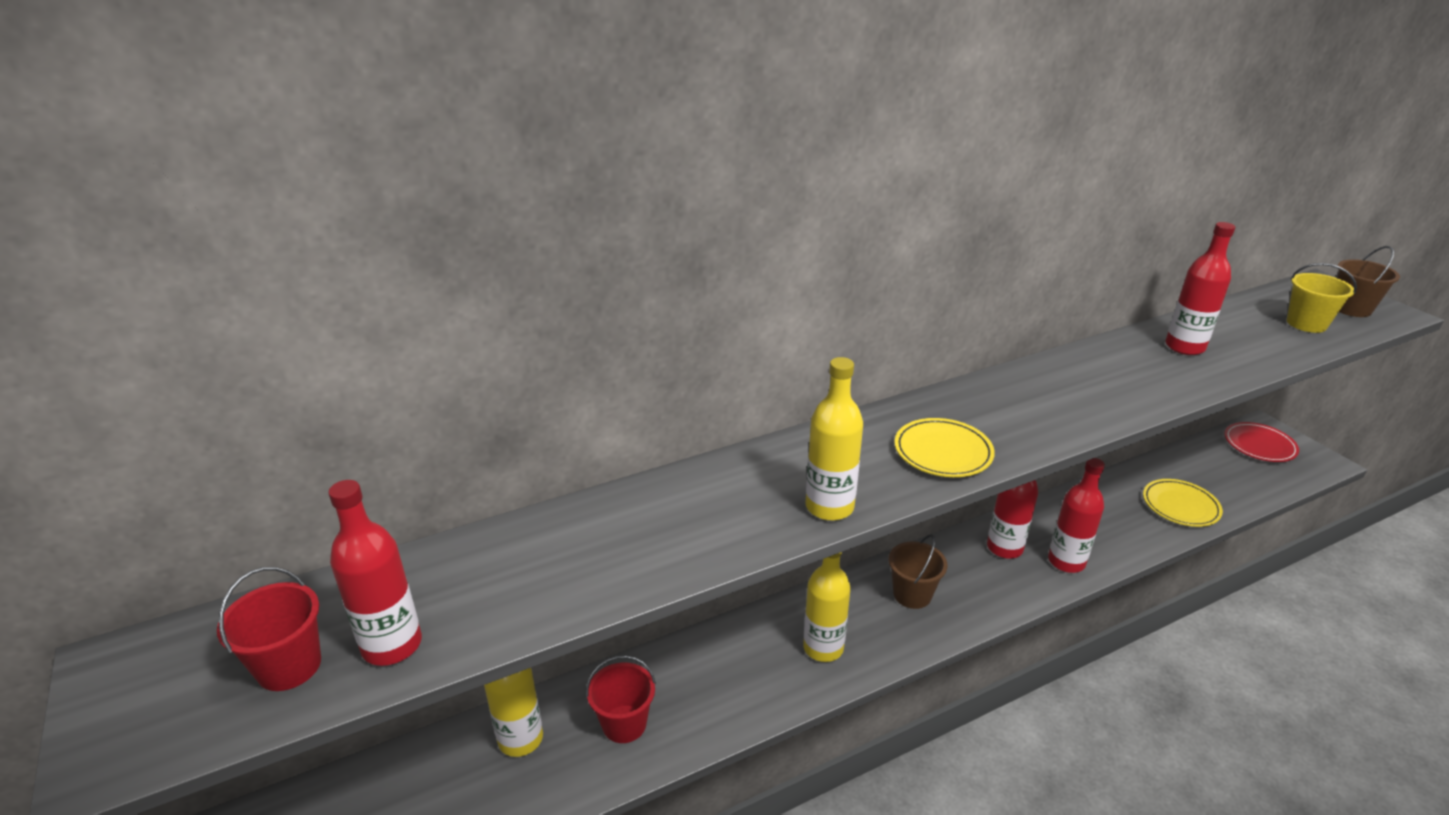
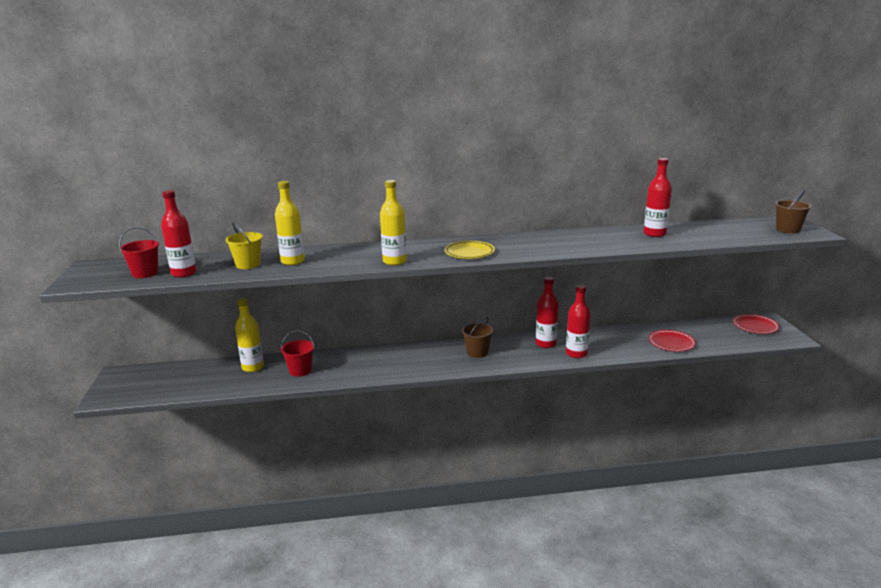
camera: 20 degrees right, 10 degrees down
yellow bottle [803,552,851,662] -> yellow bottle moved to [275,181,305,265]
yellow plate [1143,479,1223,527] -> red plate [648,330,696,352]
yellow bucket [1287,263,1357,333] -> yellow bucket moved to [226,222,263,269]

